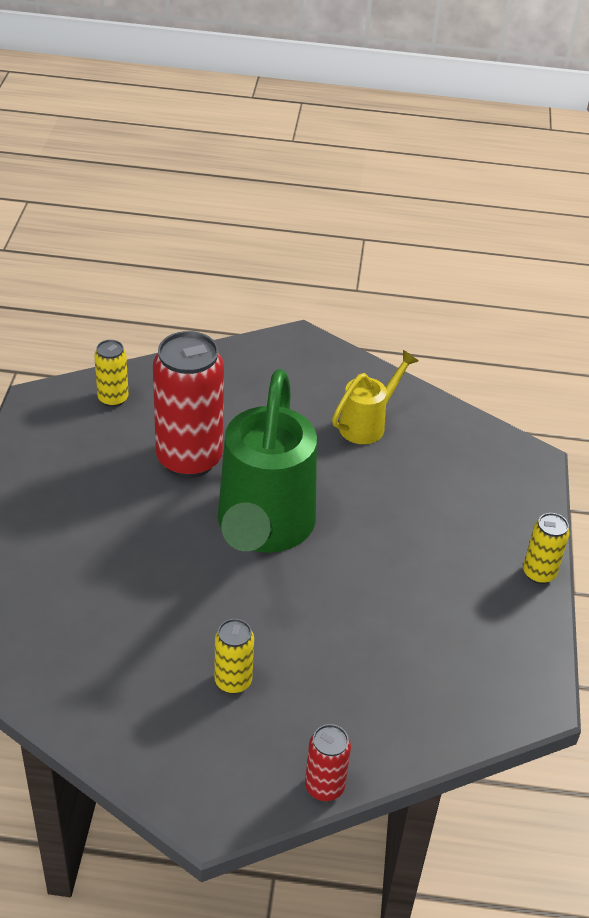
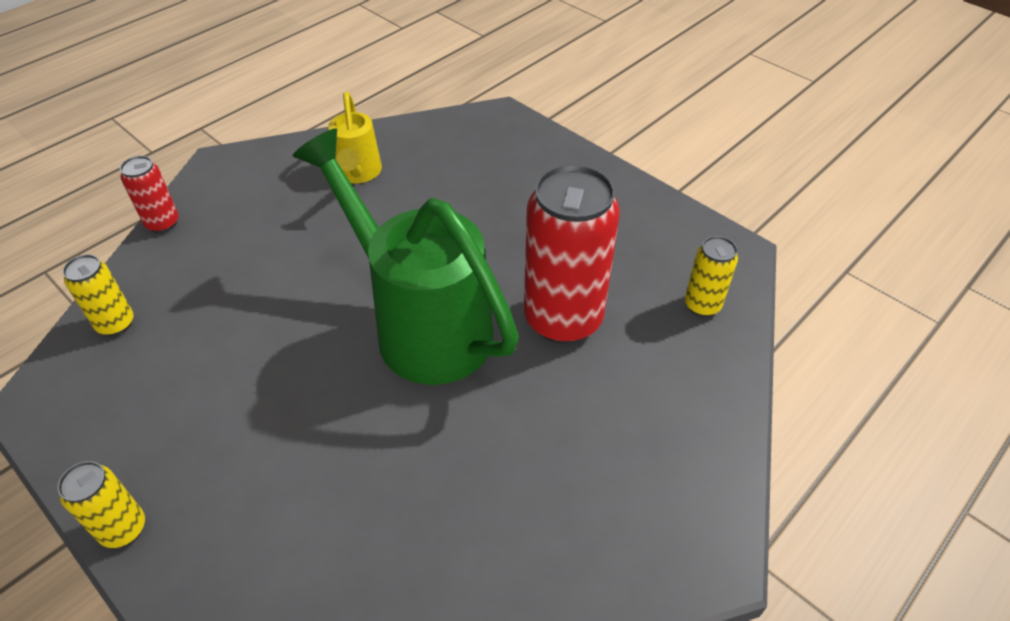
camera: 130 degrees right, 5 degrees up
yellow can [214,619,254,694] -> yellow can moved to [63,254,134,336]
yellow watering can [332,350,418,444] -> yellow watering can moved to [328,92,382,183]

